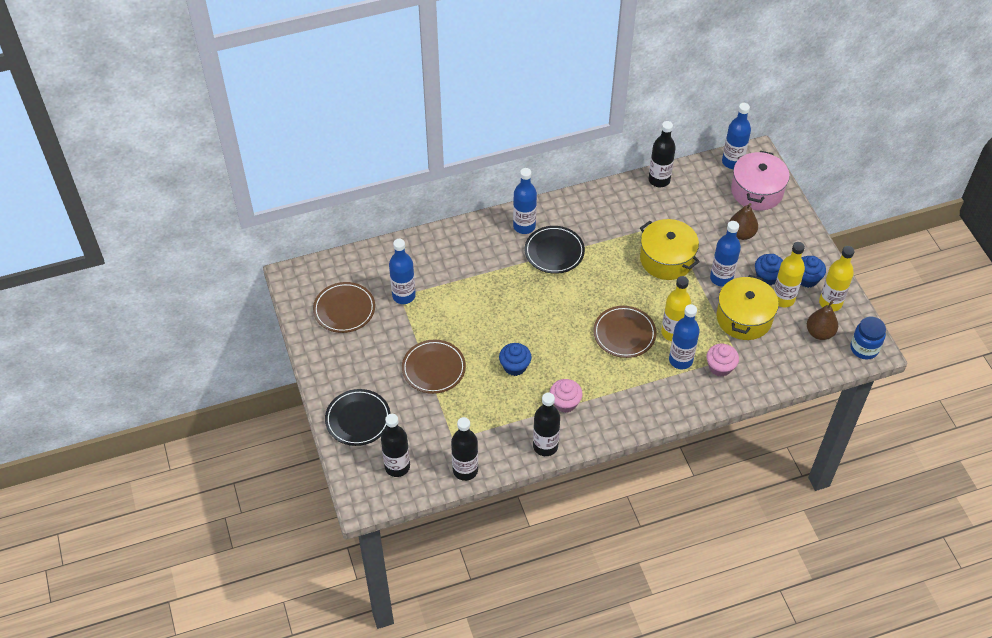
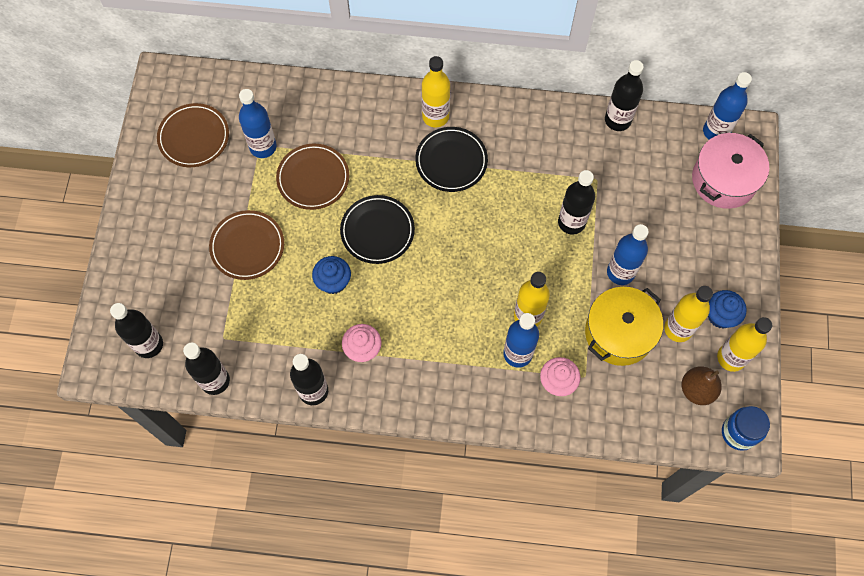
camera: 25 degrees right, 15 degrees up
black plate [325,389,391,446] -> black plate moved to [340,195,415,264]
blue bottle [513,168,537,234] -> yellow bottle [422,56,450,127]
brown plate [593,306,656,358] -> brown plate moved to [276,144,349,210]
yellow pot [640,219,700,280] -> black bottle [558,170,595,235]
brown pear [729,203,758,240] -> none
blue cupcake [755,254,783,286] -> none

